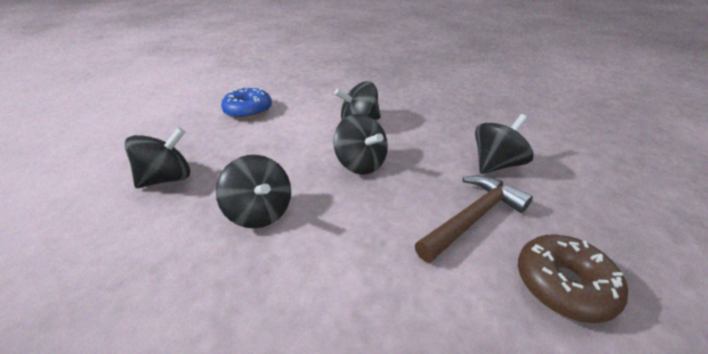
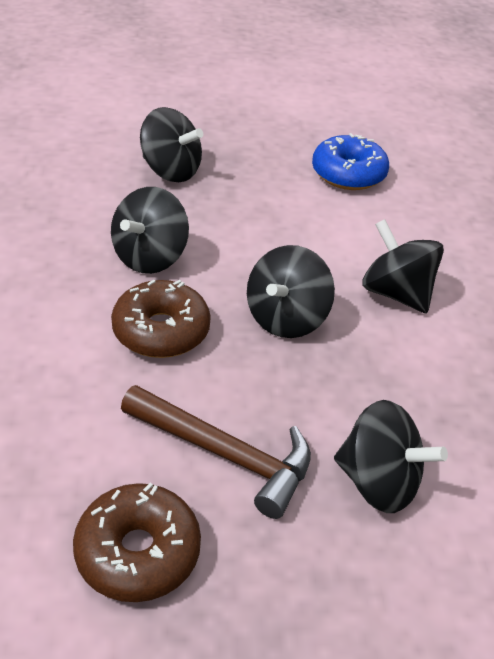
camera: 65 degrees right, 5 degrees up
none -> brown donut [111,279,211,358]

